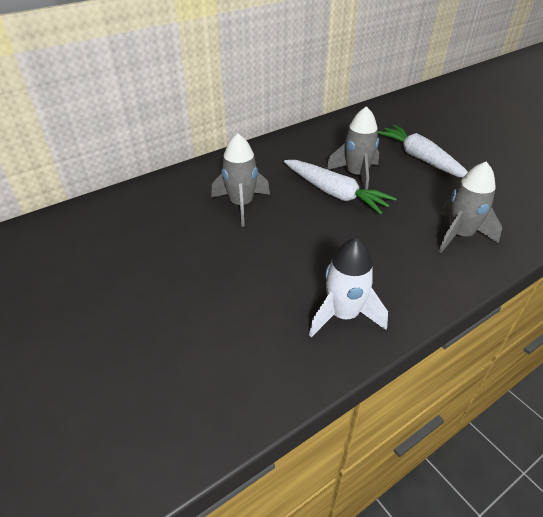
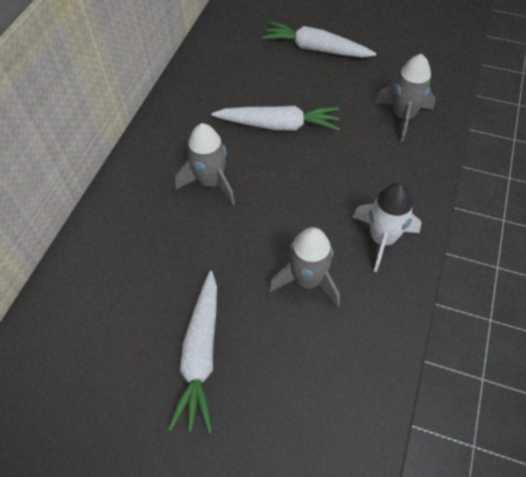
camera: 35 degrees left, 15 degrees up
grey rocket [326,106,379,190] -> grey rocket moved to [268,227,340,308]
none -> white carrot [168,271,217,433]

